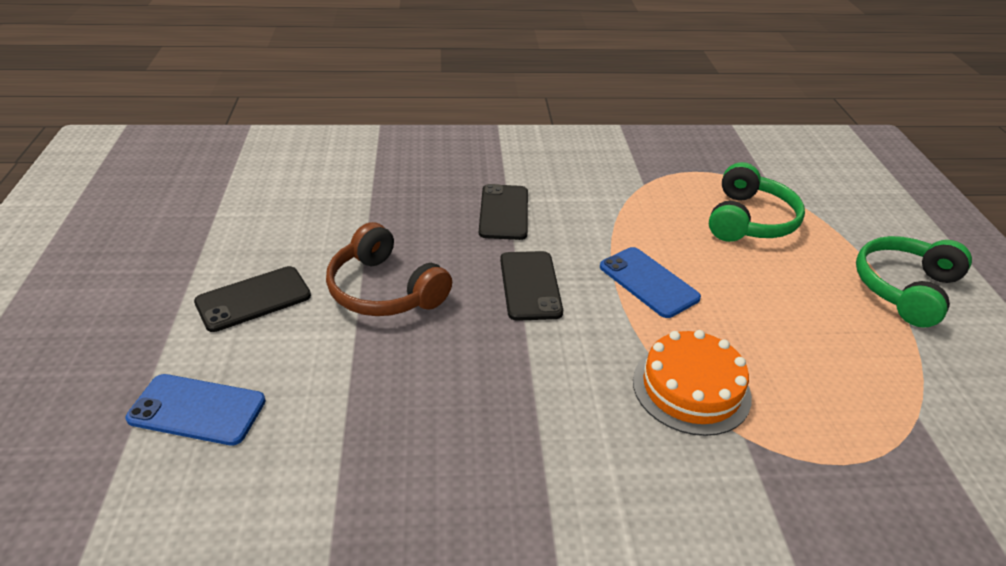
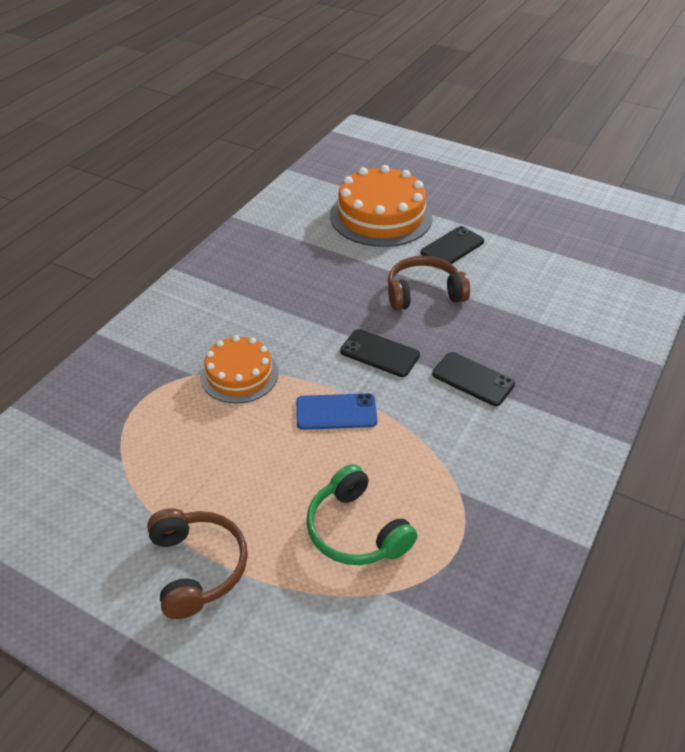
camera: 125 degrees right, 5 degrees up
blue phone [126,374,266,446] -> orange cake [330,165,432,247]
black phone [194,266,311,332] -> black phone turned 45 degrees clockwise [421,226,484,264]
green headphones [856,236,972,327] -> brown headphones [147,508,248,619]

